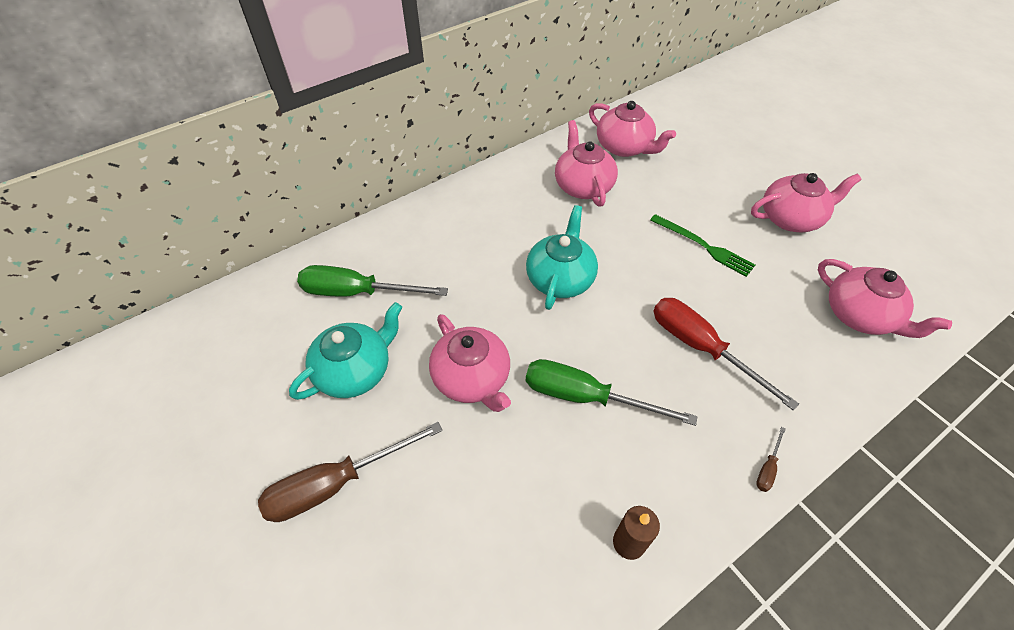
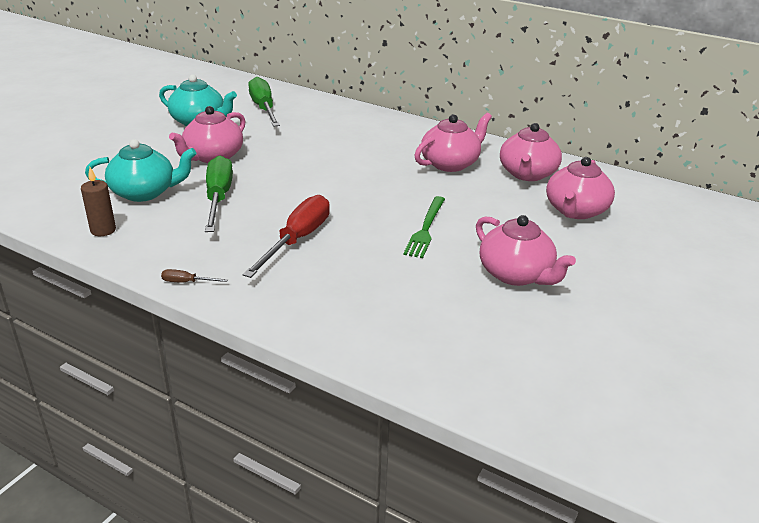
camera: 65 degrees right, 20 degrees down
brown screwdriver [258,422,442,522] -> none
turquoise teapot [526,205,598,310] -> turquoise teapot moved to [85,139,197,202]
pink teapot [818,259,952,338] -> pink teapot moved to [546,157,615,219]

